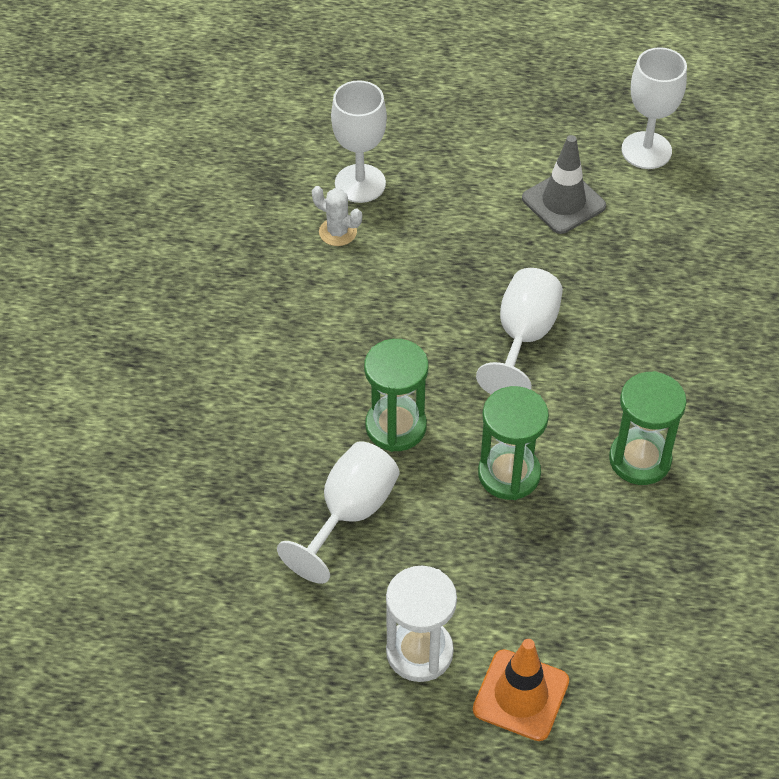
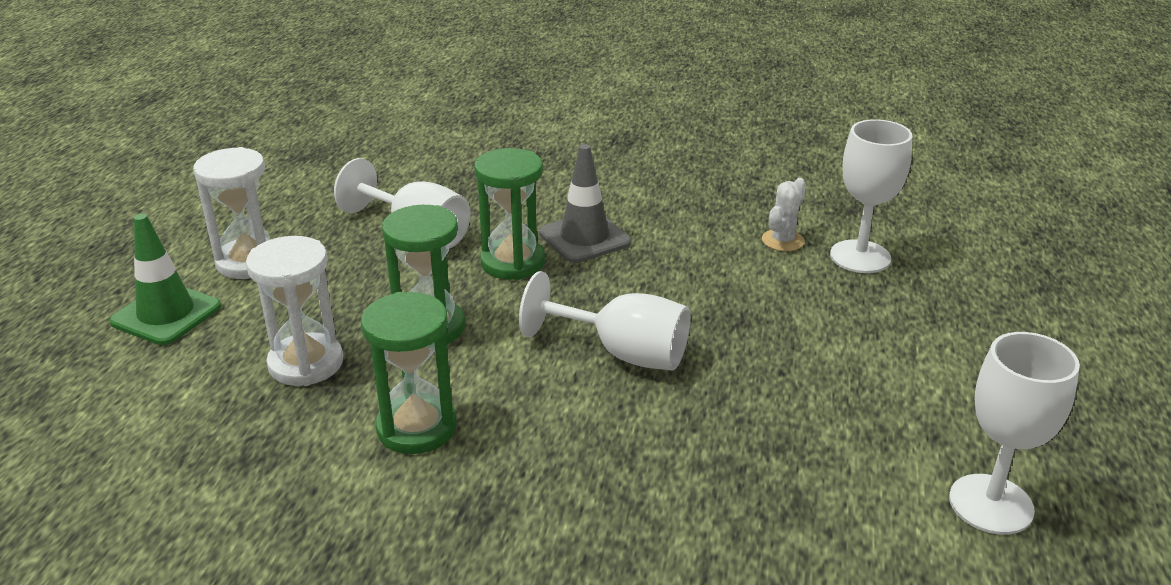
camera: 95 degrees right, 20 degrees down
orange traffic cone [473,639,569,741] -> green traffic cone [109,214,221,345]
grey traffic cone [522,135,606,234] -> grey traffic cone moved to [539,144,631,263]
none -> white hourglass [246,236,343,386]

